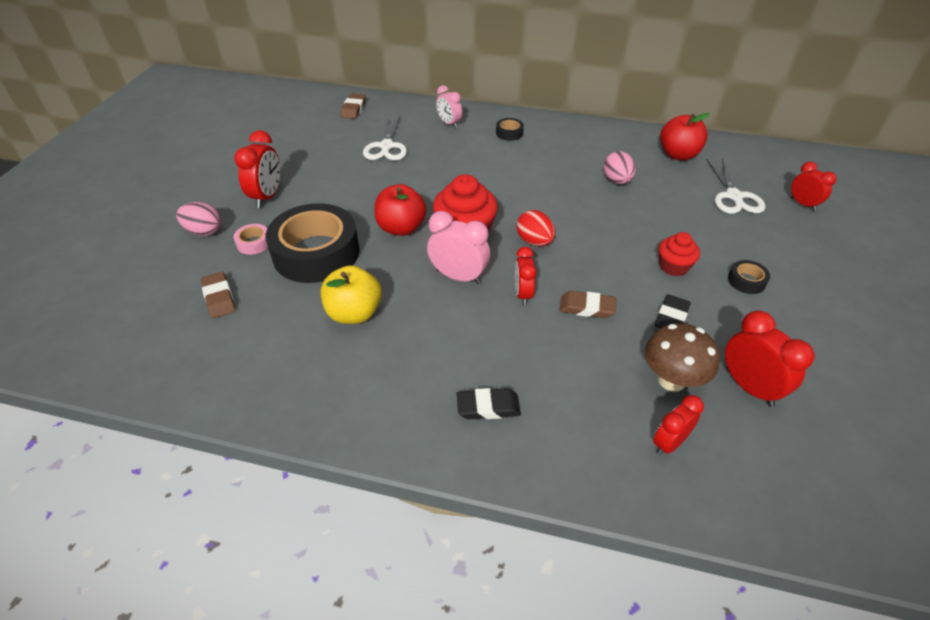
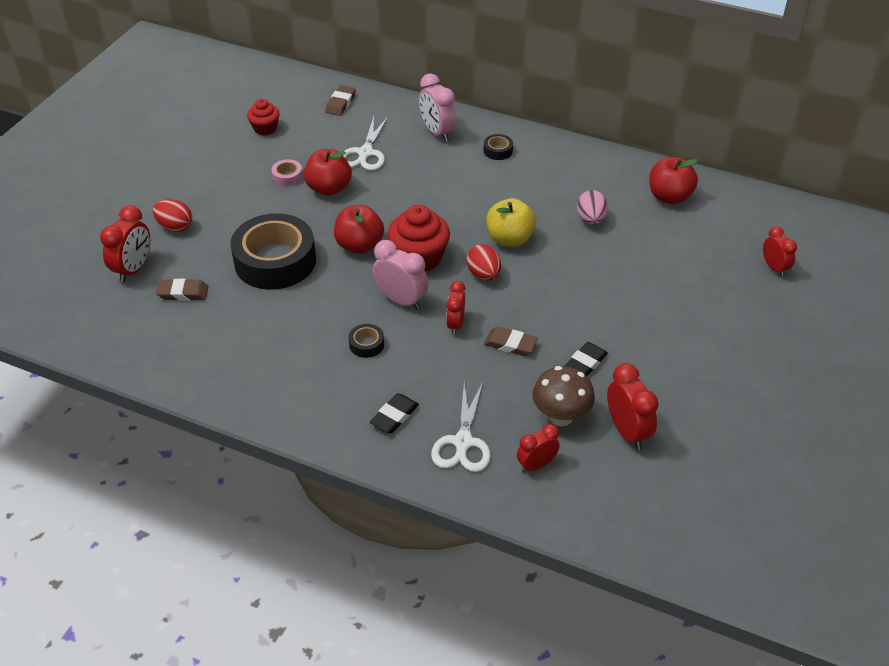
camera: 10 degrees right, 0 degrees up
pink egg [176,202,221,236] -> red egg [153,199,192,232]
brown eraser [201,272,235,318] -> brown eraser turned 75 degrees counterclockwise [156,279,208,301]
red clock [234,130,280,208] -> red clock moved to [100,205,150,283]
pink tape [234,224,268,255] -> pink tape moved to [271,159,303,186]
yellow apple [321,265,382,324] -> yellow apple moved to [486,198,536,247]
pink clock [436,85,462,128] -> pink clock [419,74,457,142], size x1.51
black eraser [456,388,521,419] -> black eraser turned 60 degrees counterclockwise [370,393,419,433]
red cupcake [659,232,700,276] -> red cupcake moved to [247,99,280,136]
white scissors [707,158,765,214] -> white scissors moved to [431,382,491,472]
black tape [728,260,770,294] -> black tape moved to [349,324,384,358]
none -> red apple [304,149,352,196]

